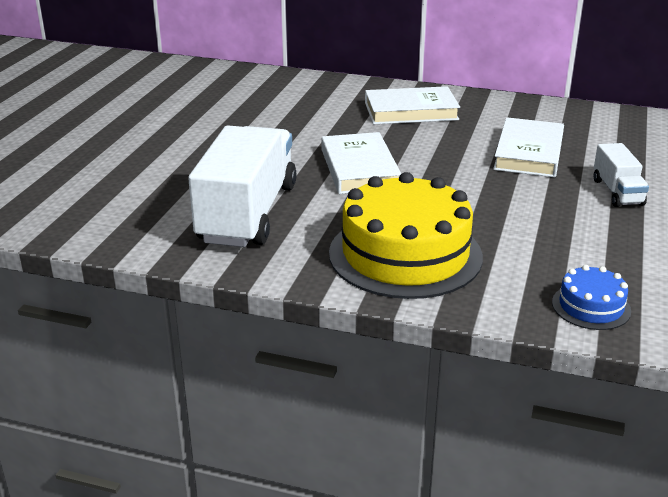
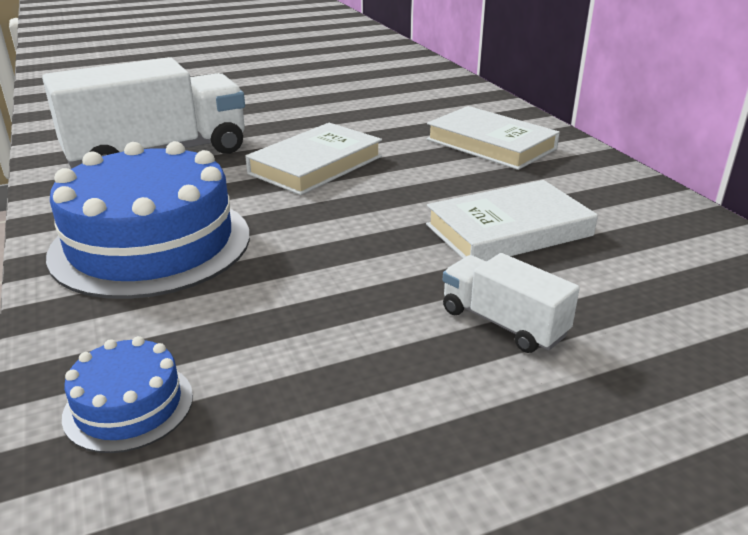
camera: 50 degrees right, 0 degrees up
yellow cake [329,172,483,299] -> blue cake [46,141,250,299]
white truck [594,143,649,207] -> white truck turned 90 degrees clockwise [443,253,580,353]

